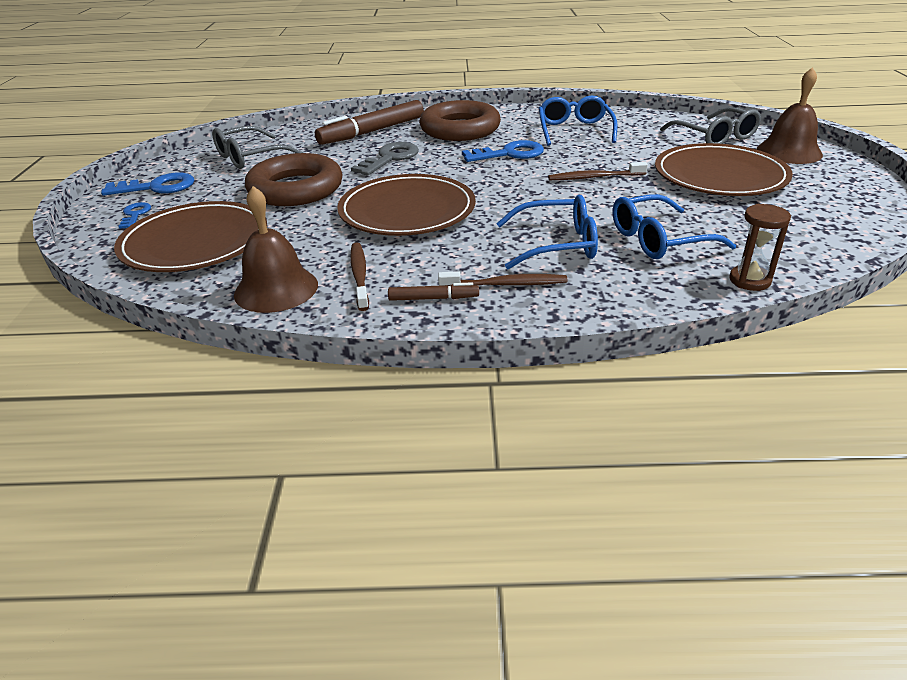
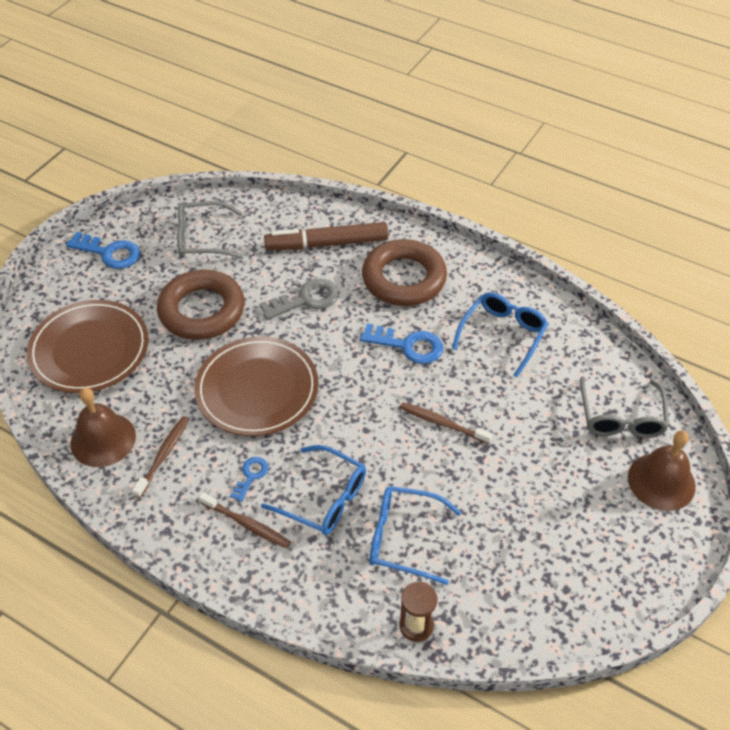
camera: 30 degrees right, 15 degrees up
blue key [118,202,151,229] -> blue key moved to [230,457,268,502]
brown marker [388,282,479,301] -> none
brown plate [655,143,793,196] -> none

